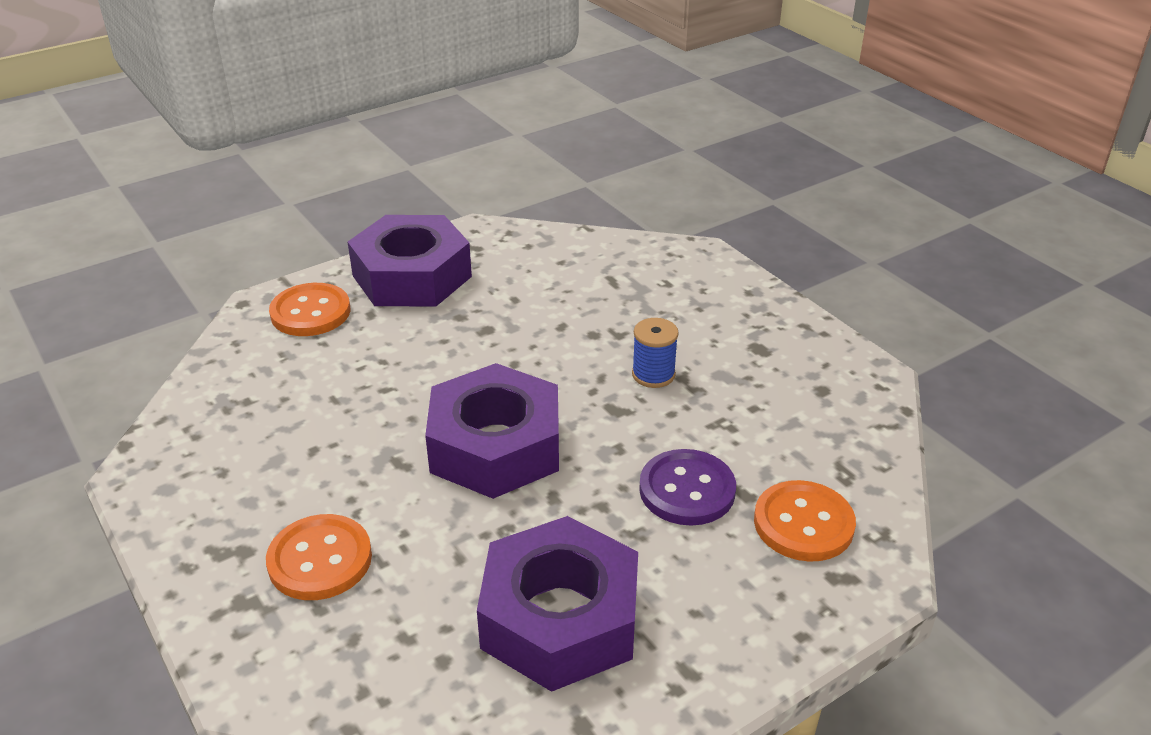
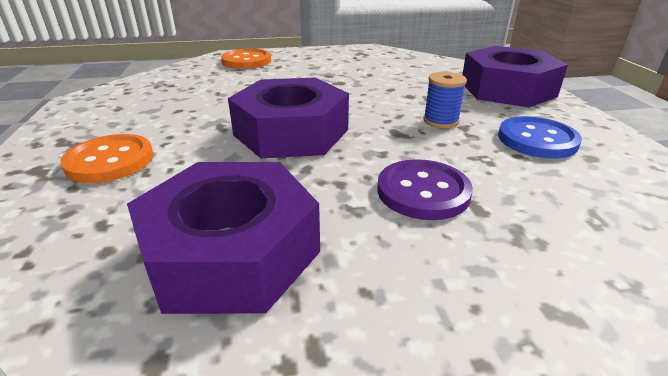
camera: 25 degrees right, 5 degrees down
purple nut [348,215,472,307] -> purple nut moved to [462,46,568,108]
orange button [754,480,856,562] -> none
none -> blue button [498,116,582,158]

